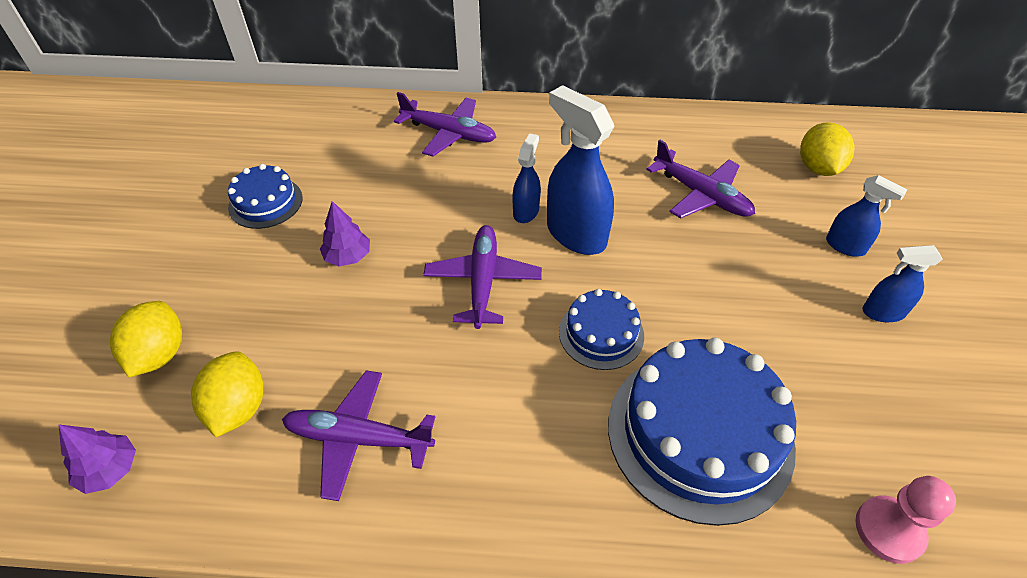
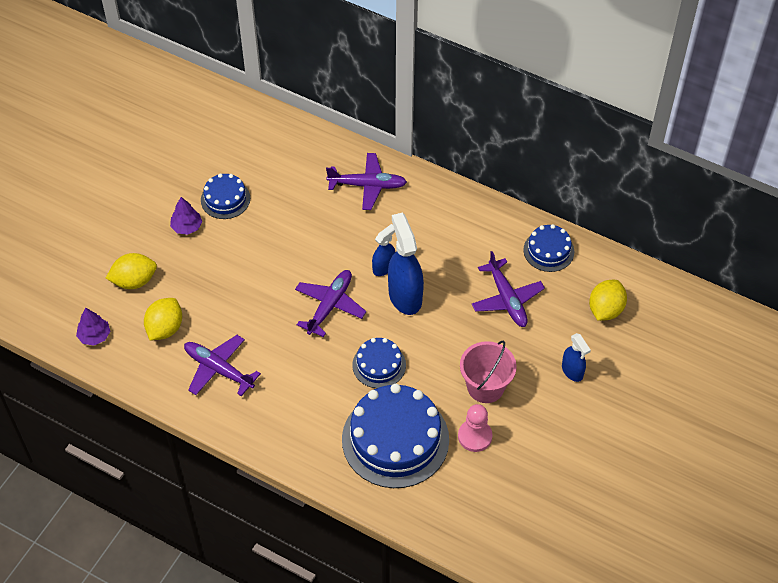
camera: 25 degrees right, 5 degrees up
yellow lemon [110,301,182,377] -> yellow lemon turned 45 degrees clockwise [106,253,157,289]
purple tree [320,201,370,266] -> purple tree moved to [170,197,202,235]
purple plane [394,92,496,157] -> purple plane turned 45 degrees counterclockwise [326,153,407,210]
pink pawn [855,476,956,564] -> pink pawn moved to [458,404,493,452]
blue spray bottle [862,245,943,322] -> none
none -> pink bucket [460,341,517,403]
none -> blue cake [523,224,574,272]

